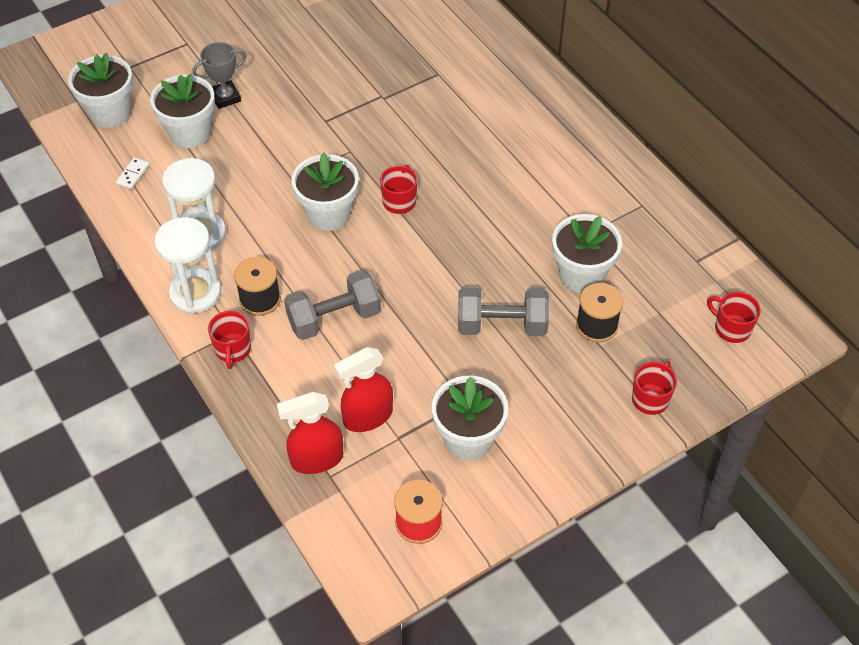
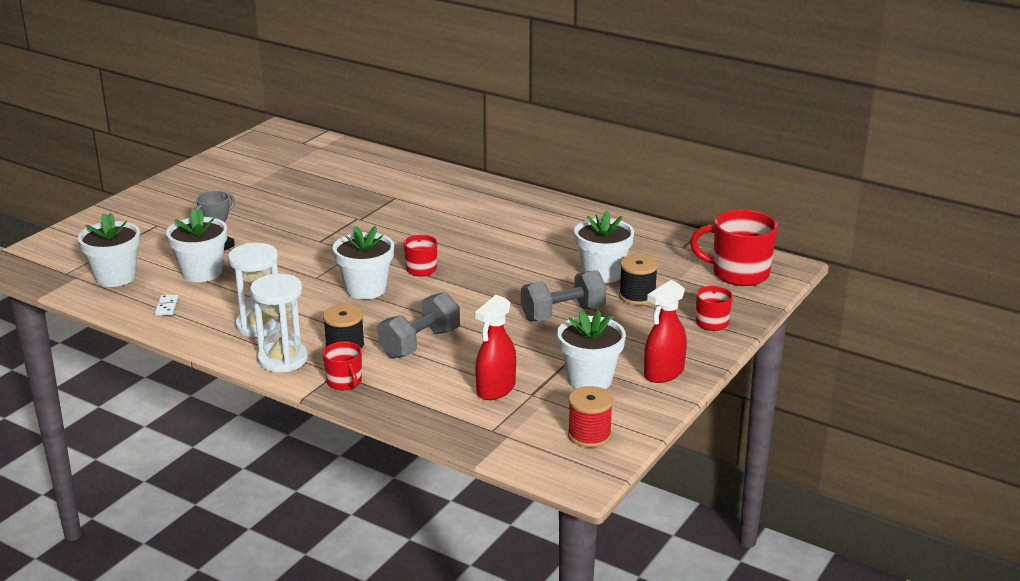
camera: 25 degrees left, 25 degrees down
red spray bottle [277,392,343,474] -> red spray bottle moved to [644,280,687,383]
red mug [707,292,761,343] -> red mug [690,209,778,286], size x1.82

